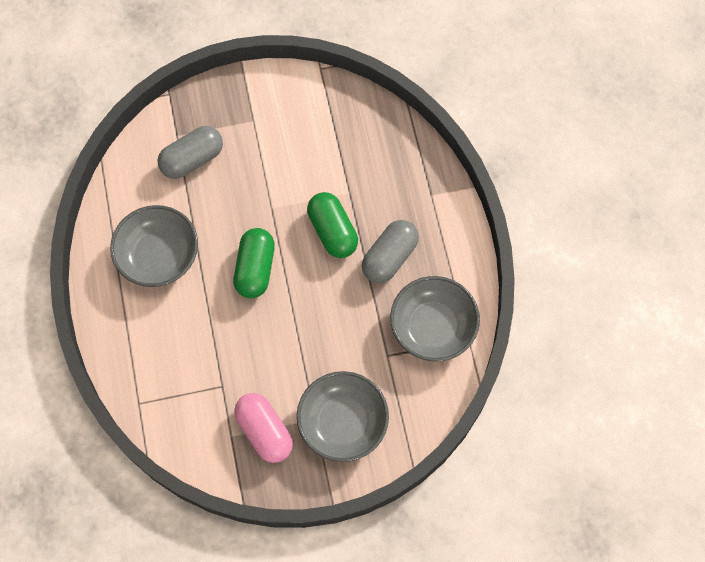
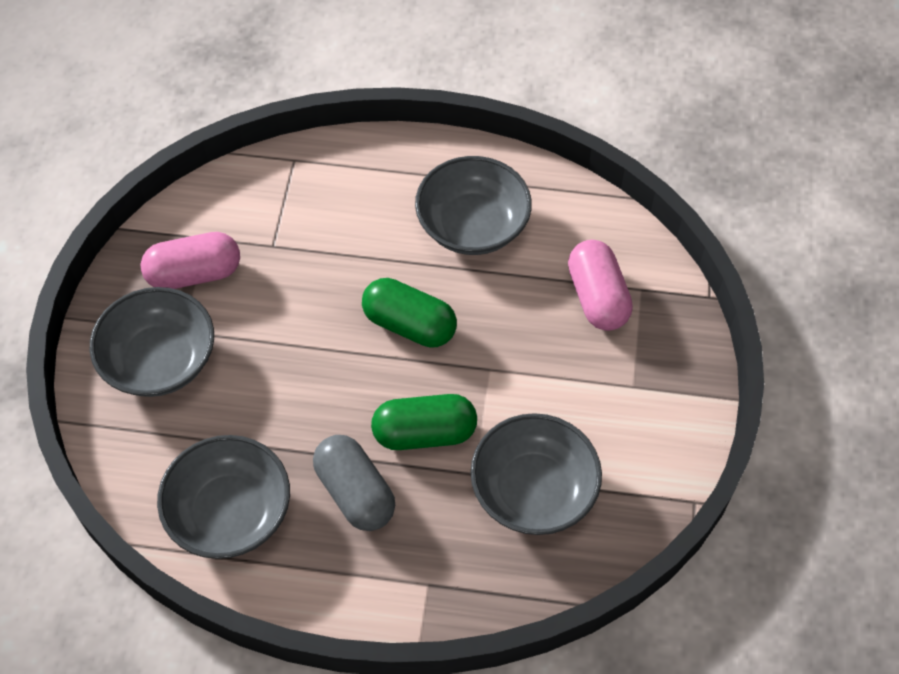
camera: 110 degrees right, 10 degrees down
grey capsule [157,126,223,179] -> pink capsule [568,240,633,331]
none -> grey bowl [470,413,602,535]

